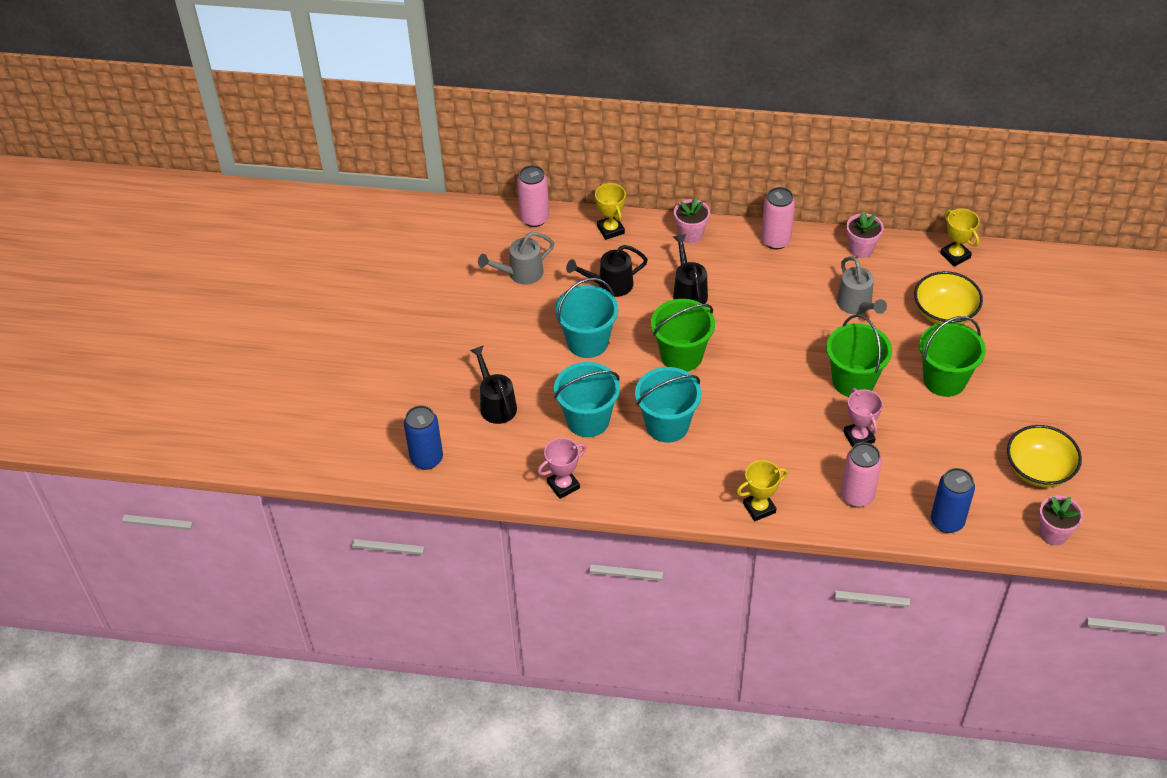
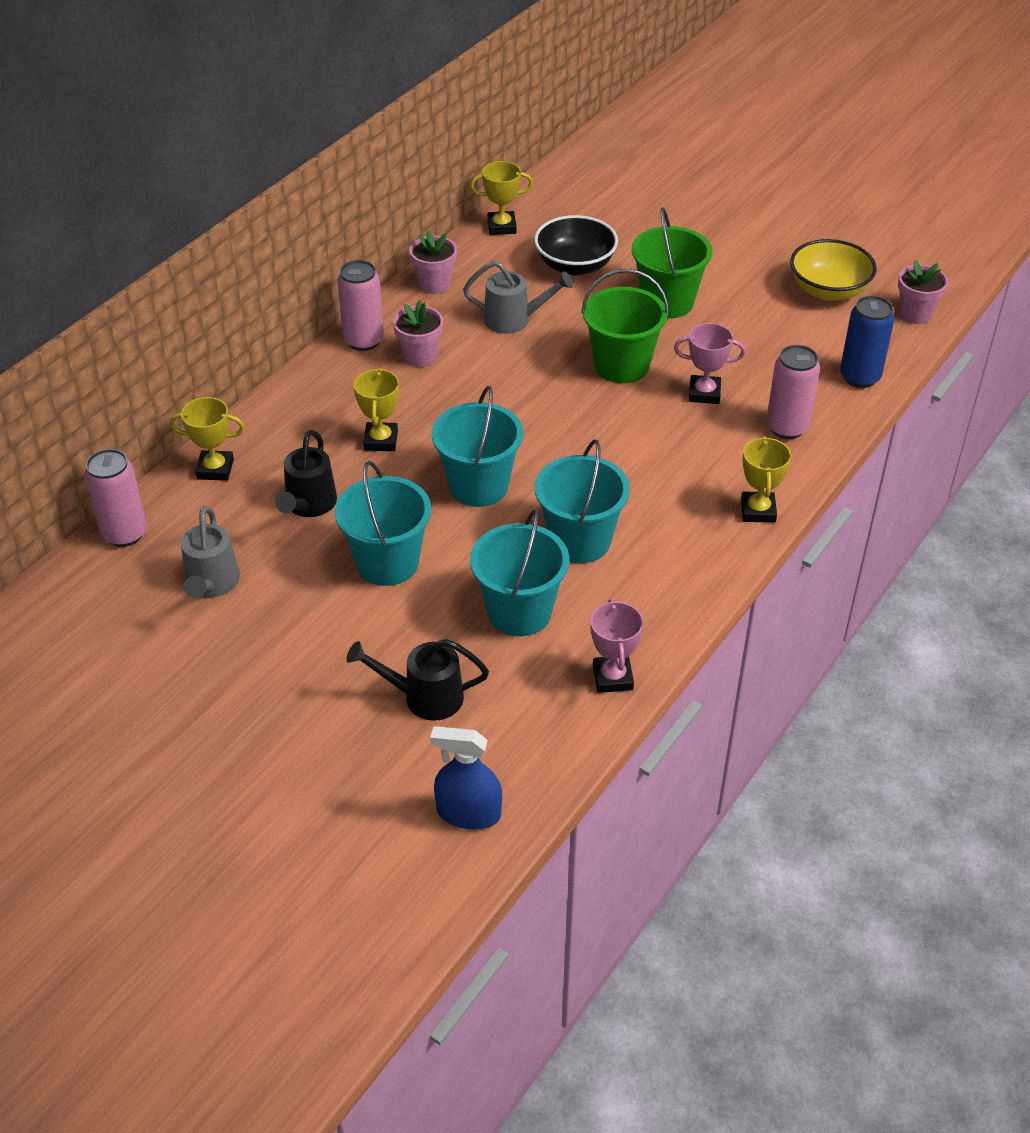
camera: 65 degrees left, 5 degrees down
blue can [404,405,443,470] -> blue spray bottle [430,726,502,829]
green bucket [651,299,715,372] -> turquoise bucket [432,386,523,507]
black watering can [673,234,708,304] -> yellow trophy [353,368,399,451]
pink flower pot [674,197,710,243] -> pink flower pot moved to [393,300,443,367]
yellow bowl [914,271,983,324] -> black bowl [534,215,618,275]

